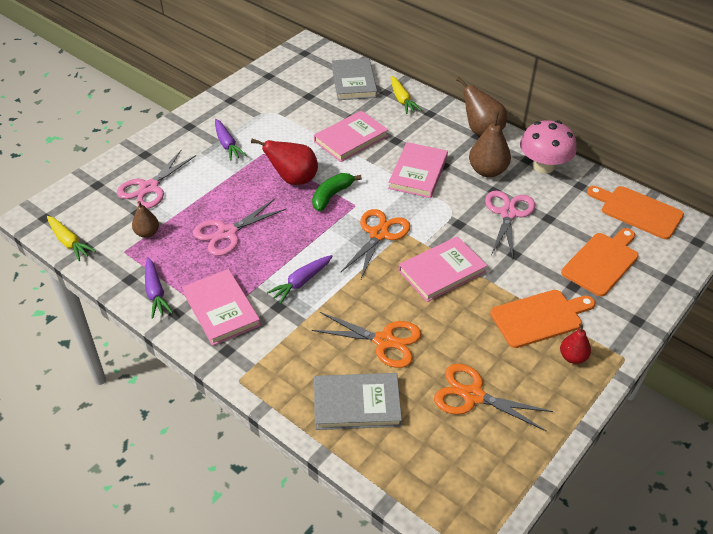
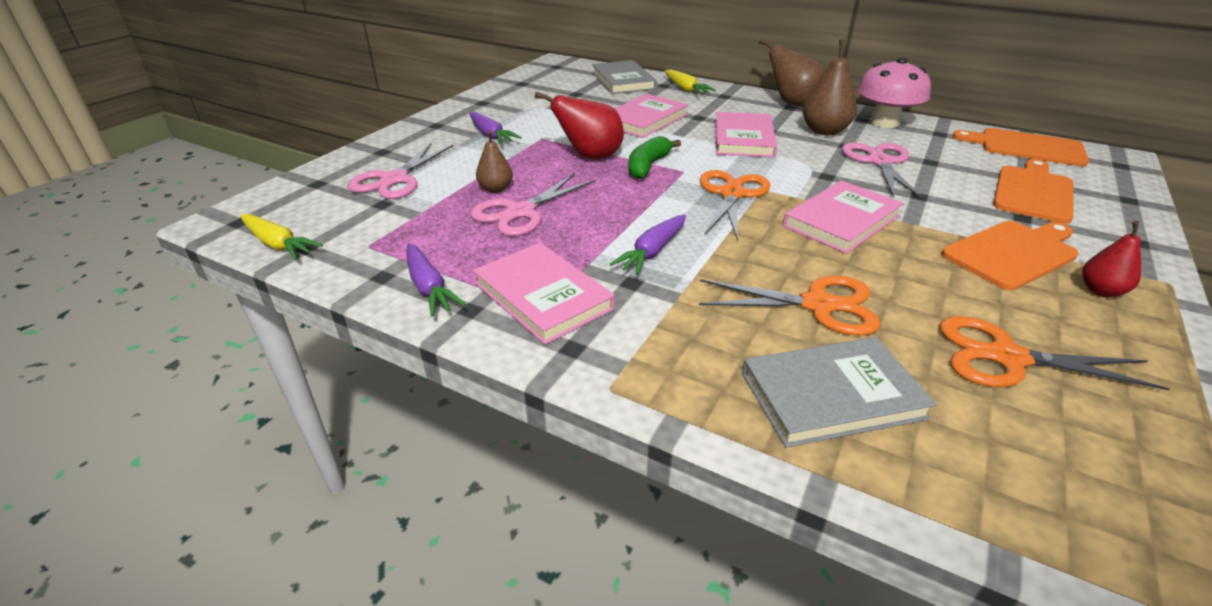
camera: 10 degrees left, 10 degrees down
brown pear [132,201,159,238] -> brown pear moved to [476,131,513,193]

